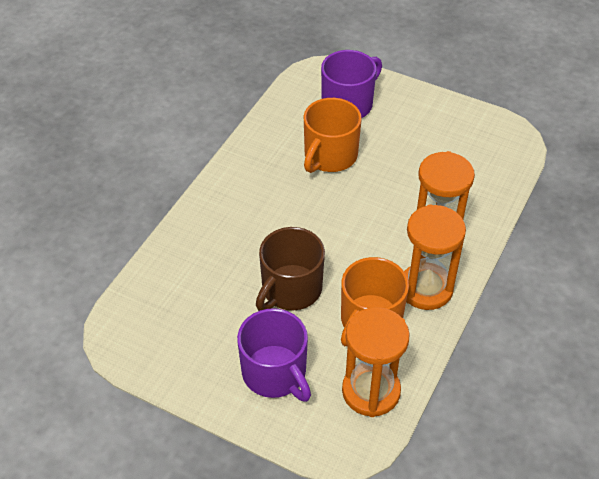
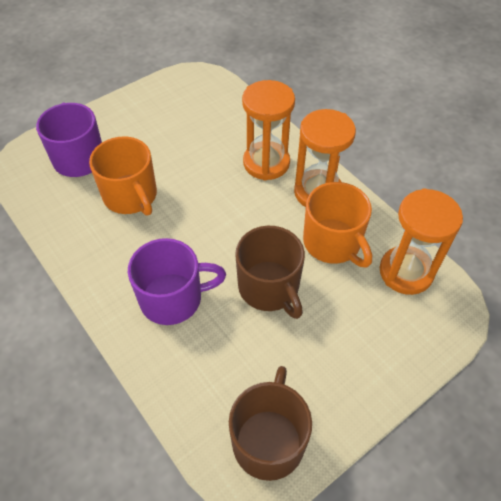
camera: 65 degrees left, 5 degrees up
purple mug [237,308,311,402] -> purple mug moved to [128,238,226,325]
none -> brown mug [229,366,312,481]

